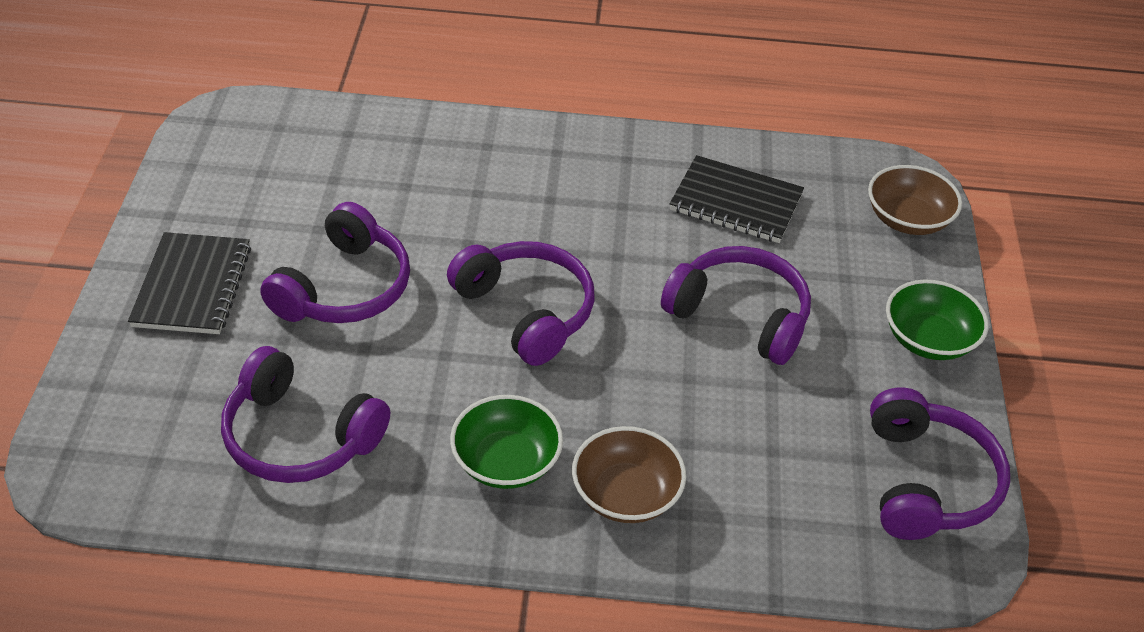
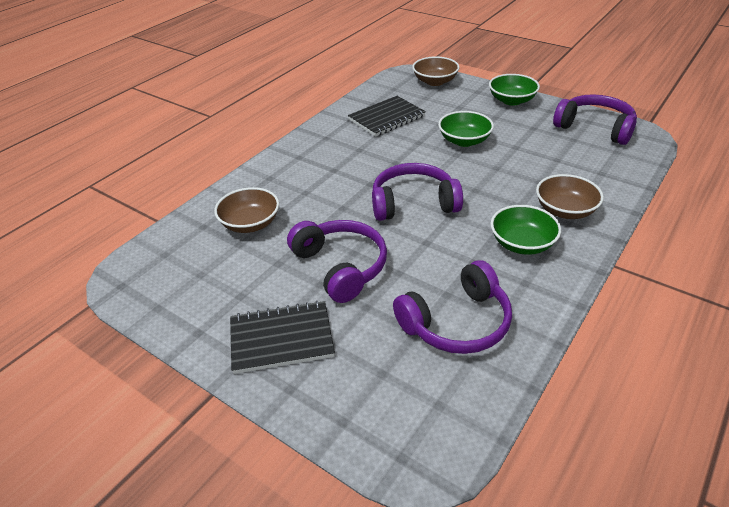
camera: 55 degrees left, 5 degrees down
black notebook [128,232,251,334] -> black notebook turned 45 degrees counterclockwise [230,301,335,374]
purple headphones [661,246,811,365] -> green bowl [438,111,494,147]
none -> brown bowl [214,187,279,233]

